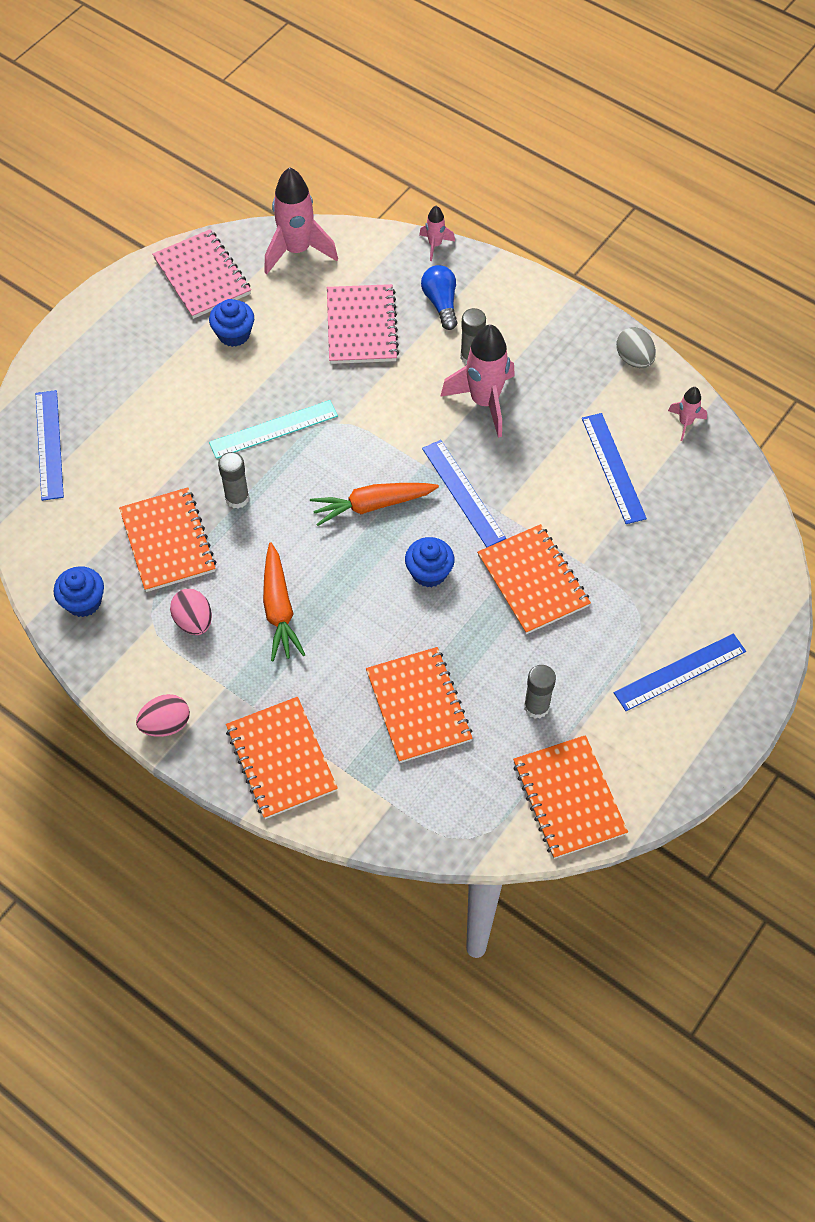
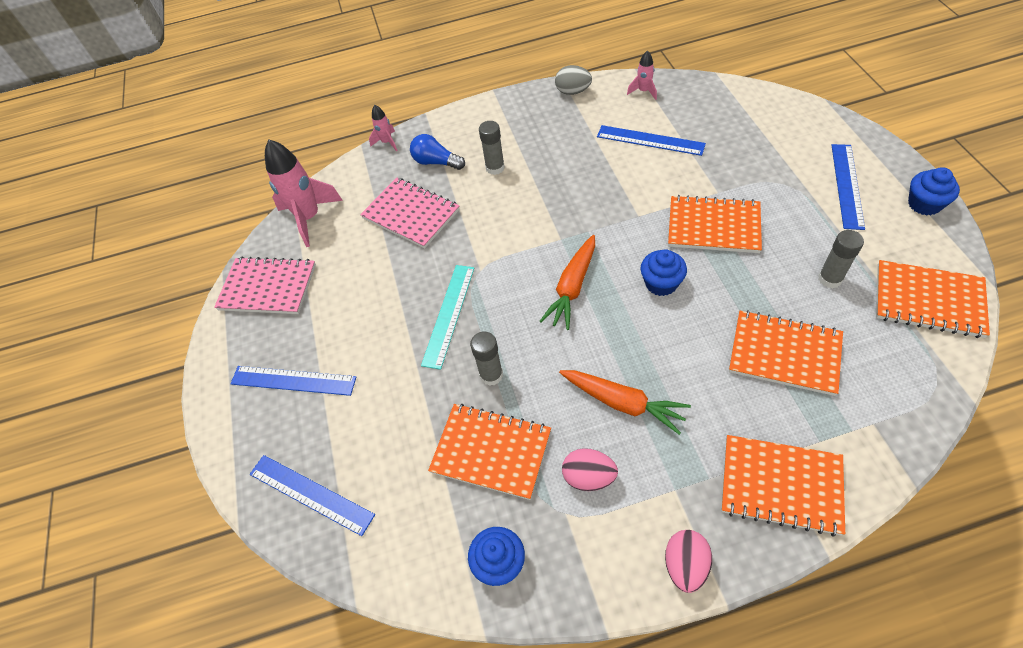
camera: 45 degrees left, 5 degrees down
blue cupcake [209,299,254,347] -> blue cupcake moved to [908,167,960,215]
blue ruler [422,440,506,547] -> blue ruler moved to [230,366,356,396]
pink rocket [440,324,515,438] -> none

